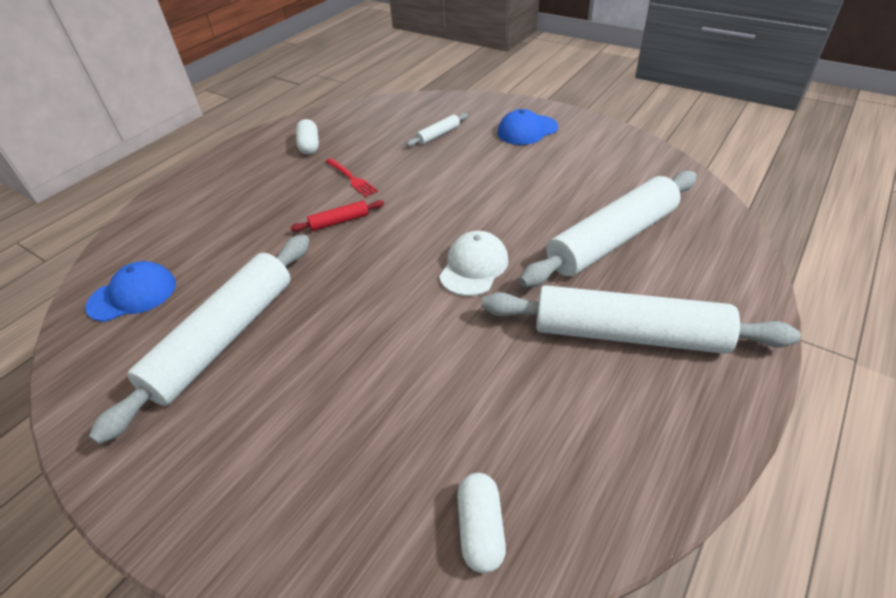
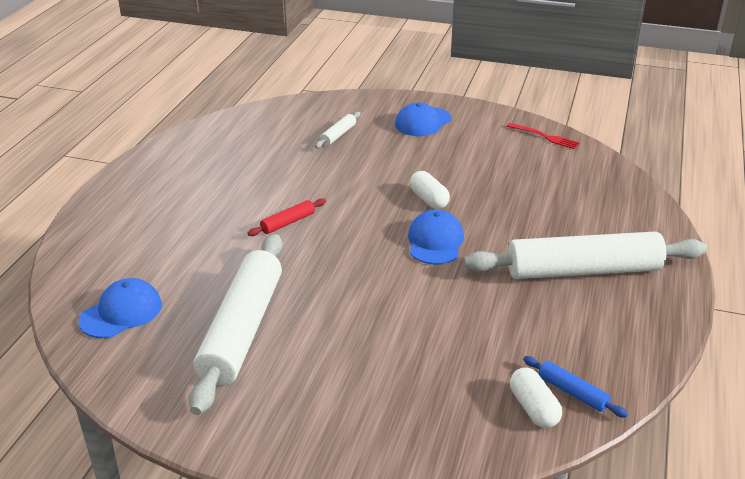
camera: 20 degrees left, 10 degrees down
white capsule [296,119,319,154] -> white capsule moved to [410,171,450,209]
red fork [326,158,378,197] -> red fork moved to [507,123,580,149]
white cap [439,231,509,296] -> blue cap [408,210,464,264]
white rolling pin [519,170,697,287] -> none
none -> blue rolling pin [523,356,628,418]

